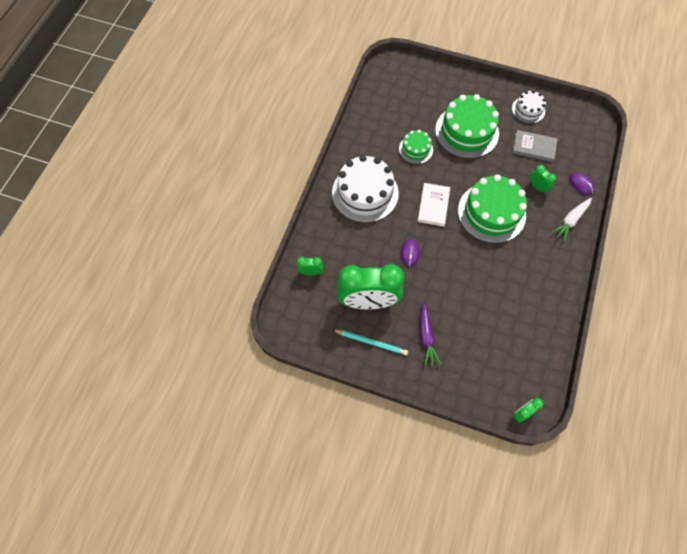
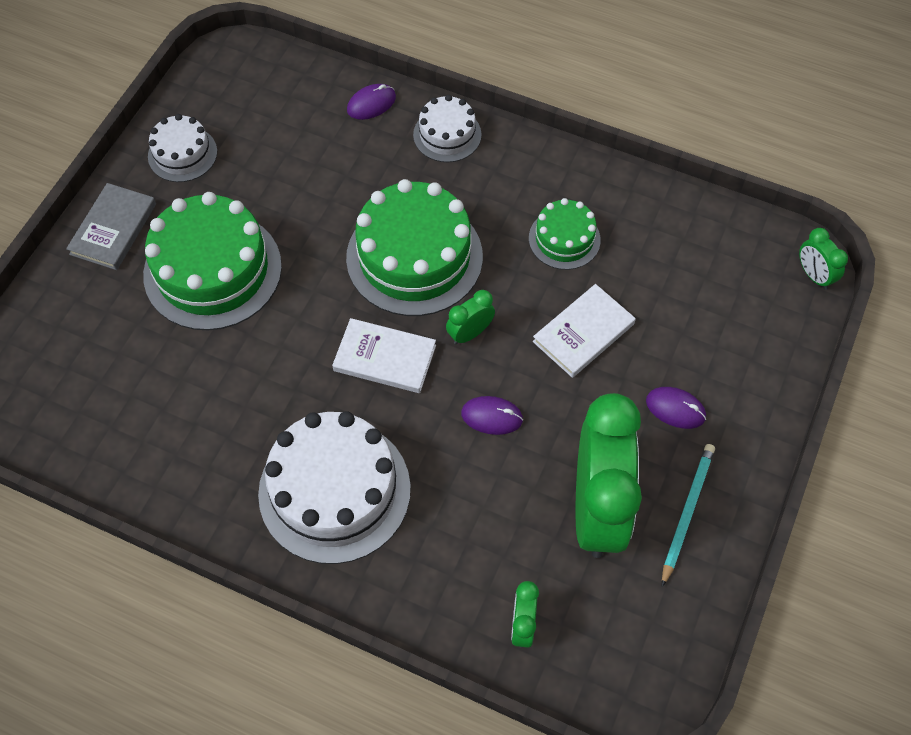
camera: 85 degrees left, 5 degrees down
green cake [399,130,433,164] -> green cake moved to [529,198,601,270]
purple carrot [420,302,441,367] -> purple mouse [646,387,706,429]
grey book [512,130,557,162] -> grey book moved to [66,183,156,270]
green clock [530,165,556,193] -> green clock moved to [446,290,495,344]
white carrot [551,198,592,242] -> white cake [413,95,482,162]
none -> white book [533,284,636,378]

